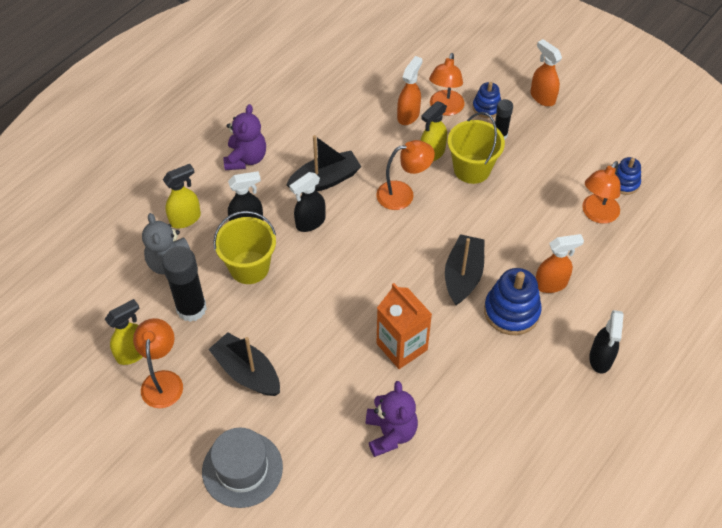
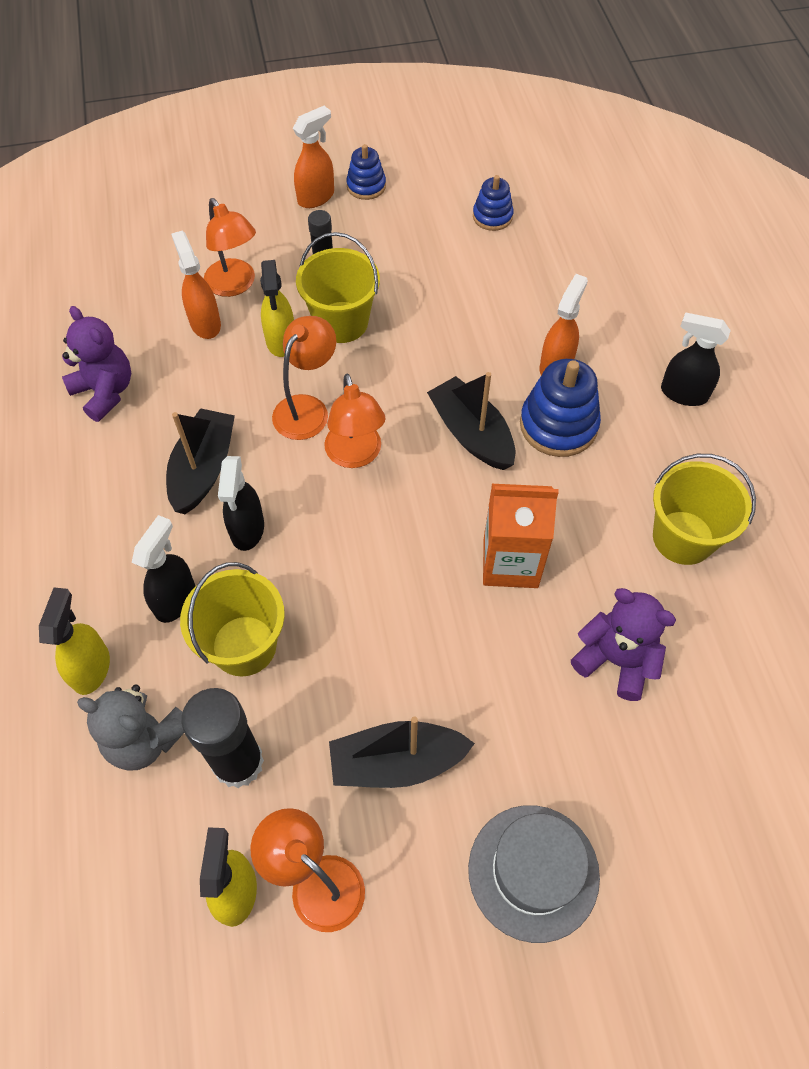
camera: 50 degrees left, 5 degrees up
purple teddy bear [223,104,266,170] -> purple teddy bear moved to [62,306,131,422]
blue stacking toy [473,82,501,118] -> blue stacking toy moved to [346,144,386,200]
orange spray bottle [531,39,562,106] -> orange spray bottle turned 135 degrees clockwise [293,106,334,208]
orange lamp [582,161,620,224] -> orange lamp moved to [324,374,386,468]
black spray bottle [589,310,624,373] -> black spray bottle turned 150 degrees clockwise [661,312,731,406]
none -> yellow bucket [653,454,756,565]

